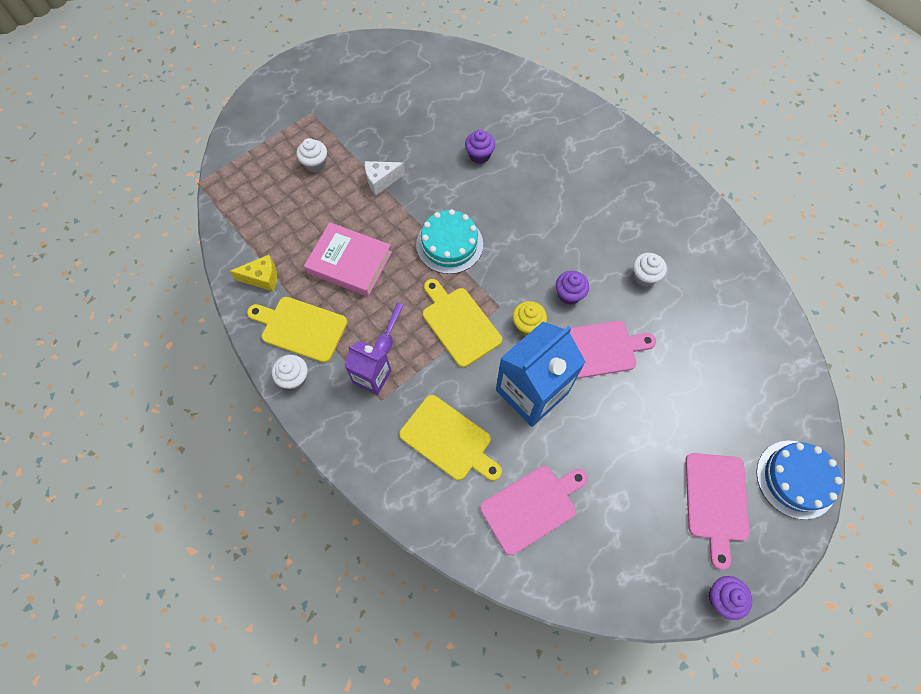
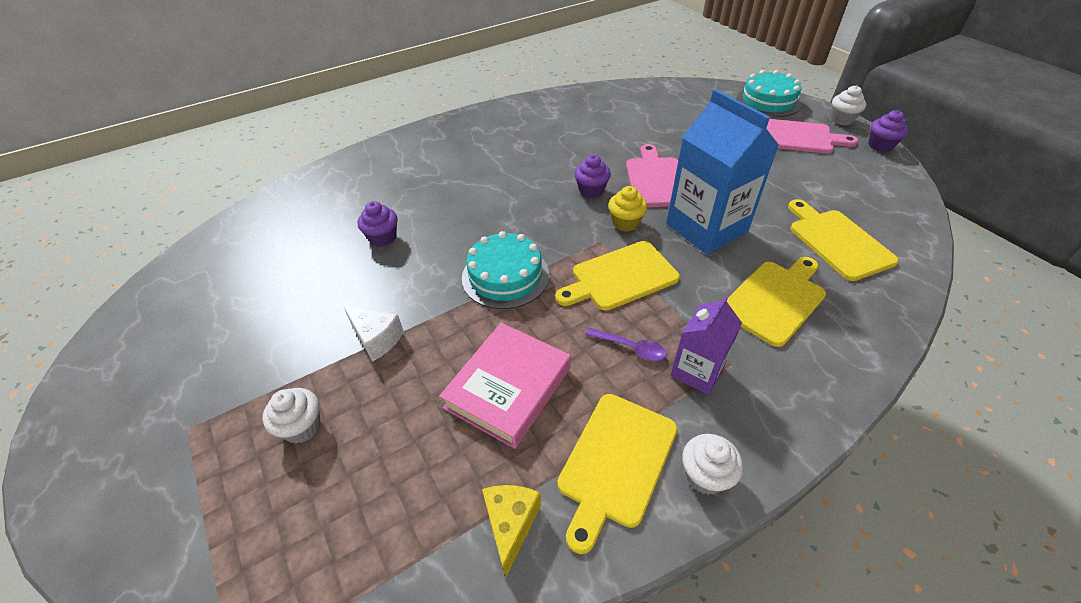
camera: 80 degrees left, 20 degrees down
white cheese [365,161,405,195] -> white cheese turned 45 degrees counterclockwise [344,307,404,362]
pink cutting board [480,466,588,555] -> yellow cutting board [788,199,899,281]
white cupcake [633,253,667,287] -> white cupcake moved to [831,85,866,126]
blue cake [756,441,843,520] -> turquoise cake [737,70,802,117]

